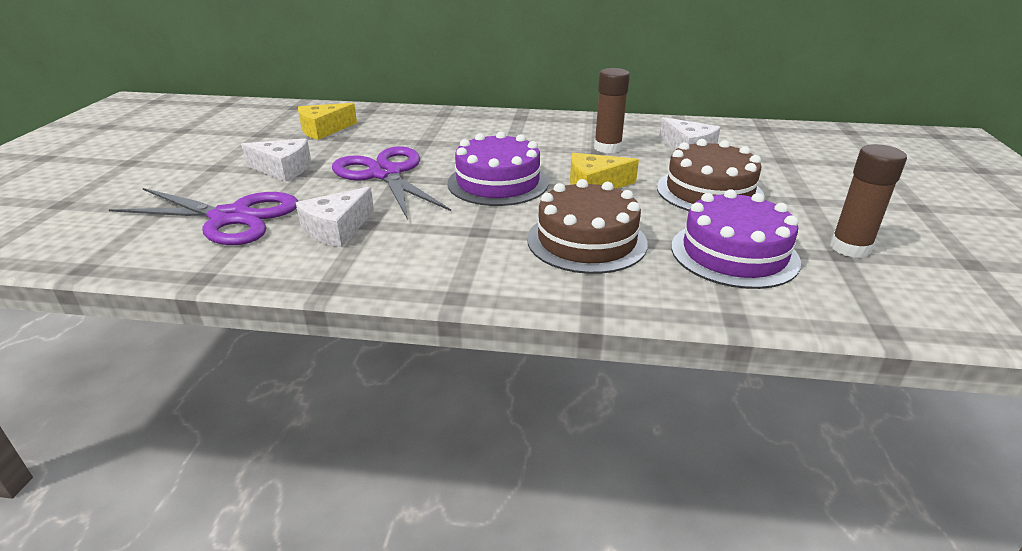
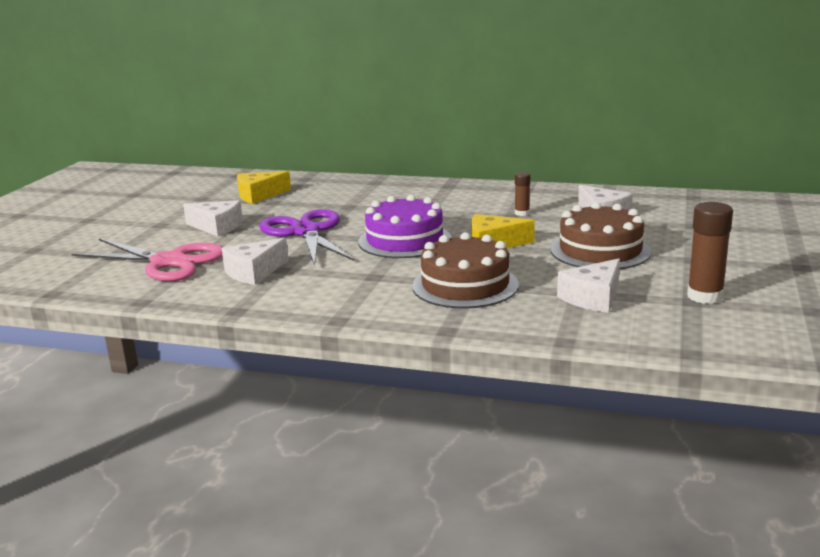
camera: 10 degrees right, 10 degrees down
purple scissors [109,188,298,245] -> pink scissors [72,239,223,281]
brown glue stick [594,68,630,153] -> brown glue stick [515,172,530,216], size x0.56
purple cake [671,189,801,289] -> white cheese [557,259,620,313]

